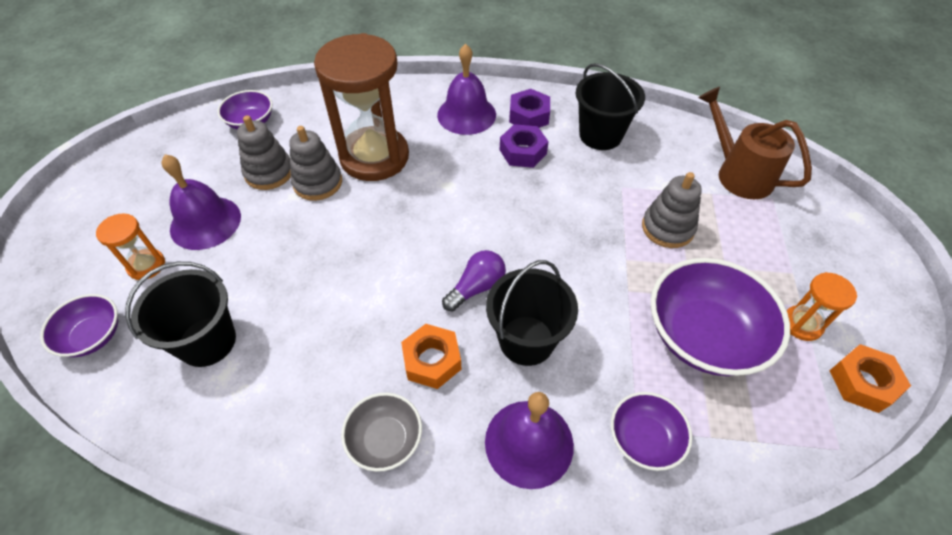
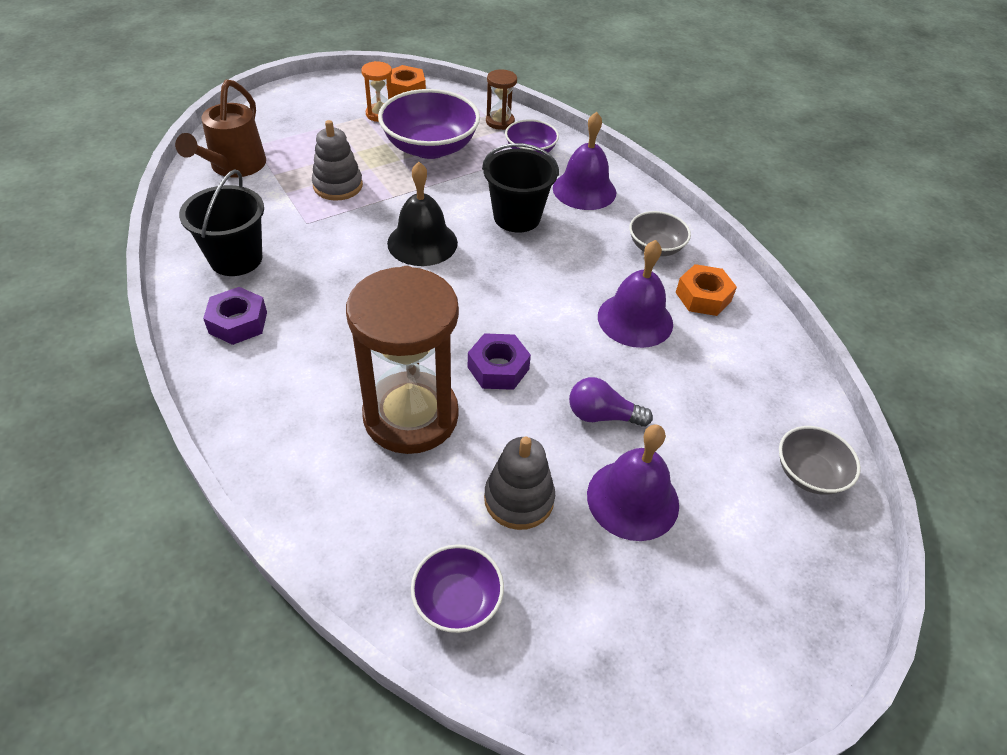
camera: 130 degrees left, 5 degrees down
purple bowl [40,294,118,357] -> grey bowl [779,426,861,495]
orange hourglass [96,213,165,280] -> none
black bucket [125,262,236,367] -> none
grey stacking toy [289,126,342,201] -> none
orange nut [401,324,462,389] -> orange nut moved to [676,264,737,316]
purple bell [437,44,496,135] -> purple bell moved to [598,240,673,348]
purple light bulb [442,250,506,311] -> purple light bulb moved to [569,377,653,427]
purple nut [500,124,549,168] -> purple nut moved to [468,333,531,390]
none -> black bell [387,162,458,266]
none -> brown hourglass [486,69,517,130]

